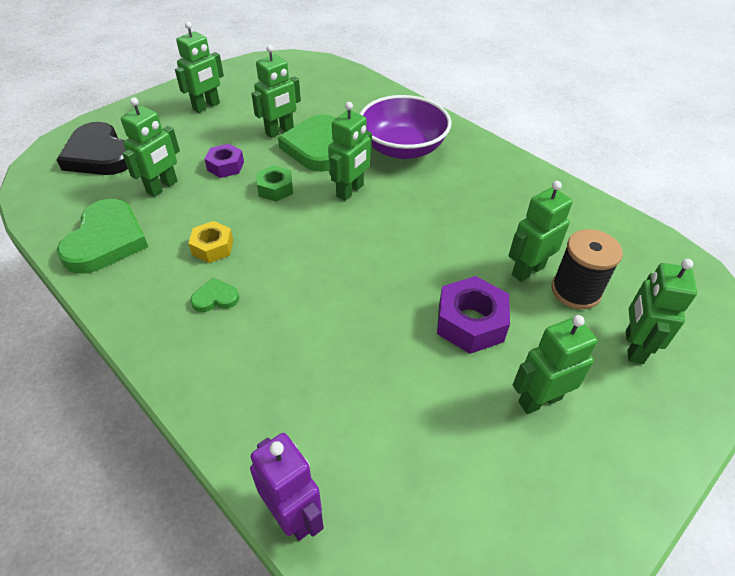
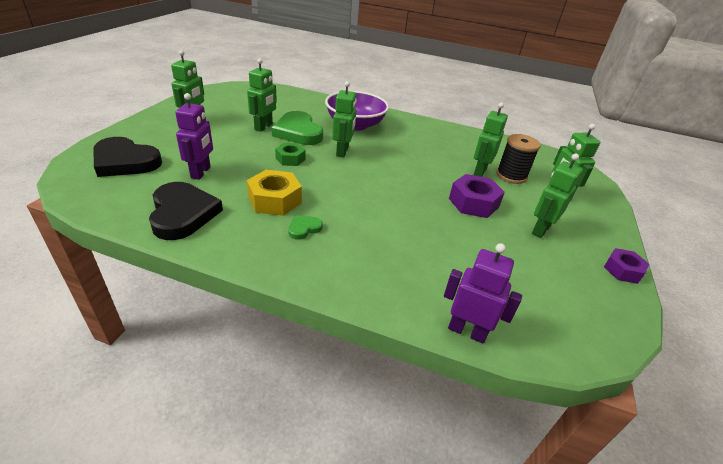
camera: 30 degrees left, 10 degrees down
green heart [57,199,148,274] -> black heart [149,182,223,240]
green robot [121,97,180,197] -> purple robot [175,93,213,180]
yellow nut [188,221,233,263] -> yellow nut [247,170,302,216], size x1.57
purple nut [205,144,244,178] -> purple nut moved to [604,248,649,284]

